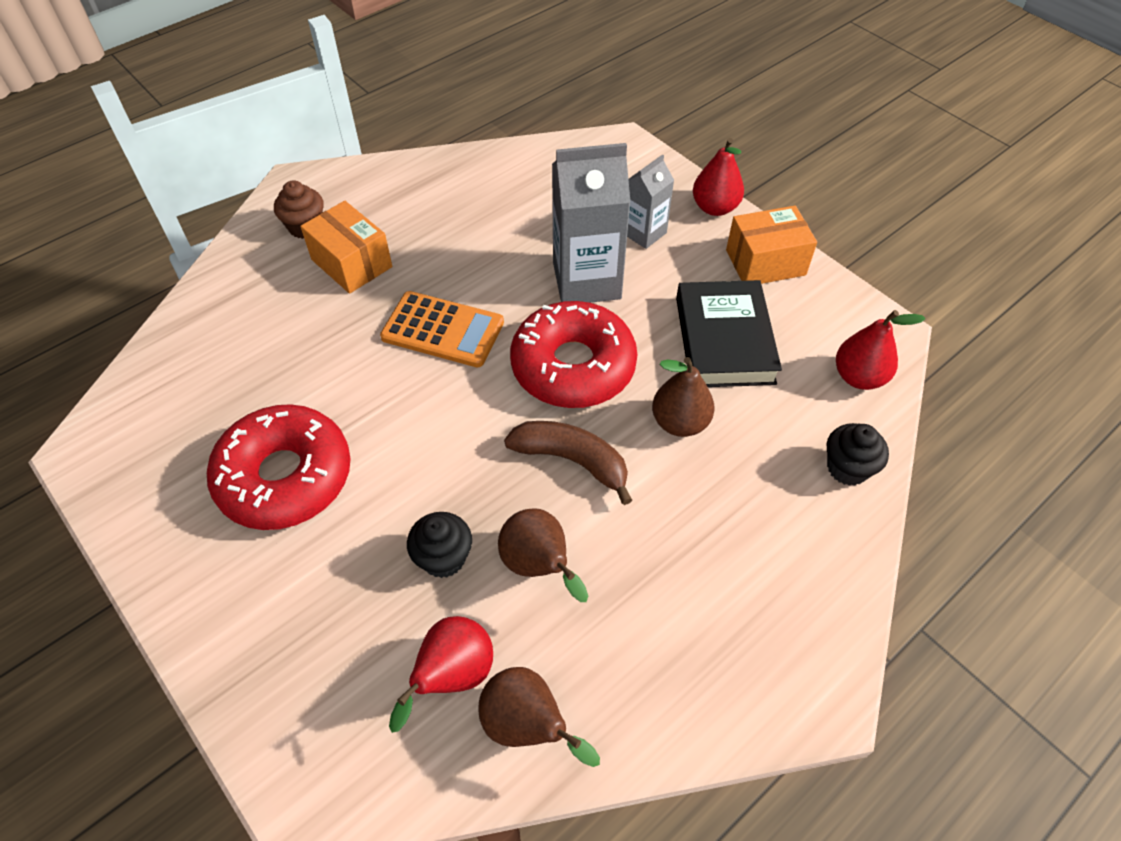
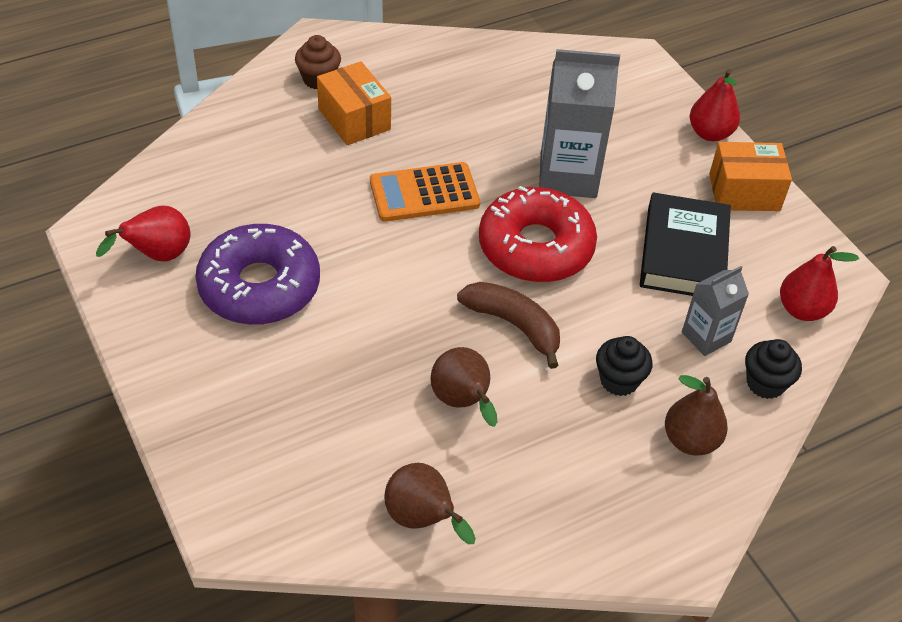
camera: 10 degrees right, 5 degrees down
red donut [207,404,351,530] -> purple donut [195,224,320,325]
orange calculator [380,291,504,367] -> orange calculator turned 135 degrees clockwise [370,162,480,222]
red pear [389,616,493,733] -> red pear moved to [96,206,191,261]
black cupcake [407,512,472,578] -> black cupcake moved to [596,336,653,396]
grey carton [627,154,674,249] -> grey carton moved to [682,266,749,356]
brown pear [652,357,715,437] -> brown pear moved to [665,375,728,455]

